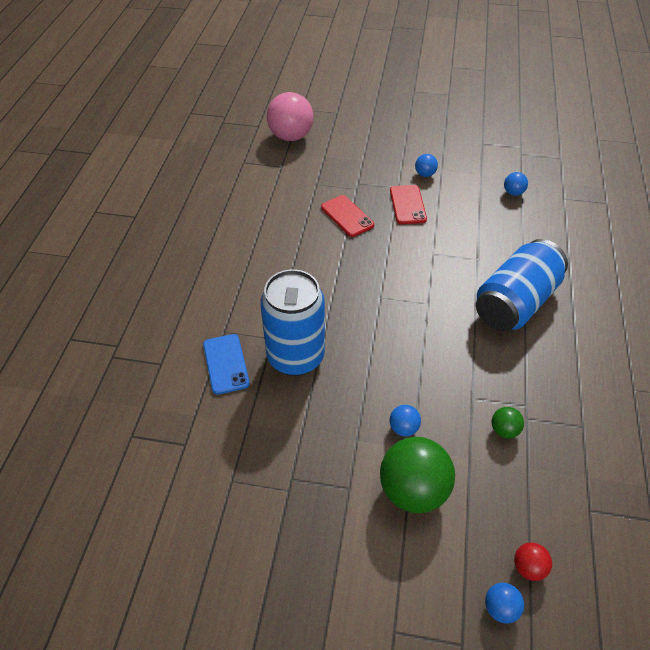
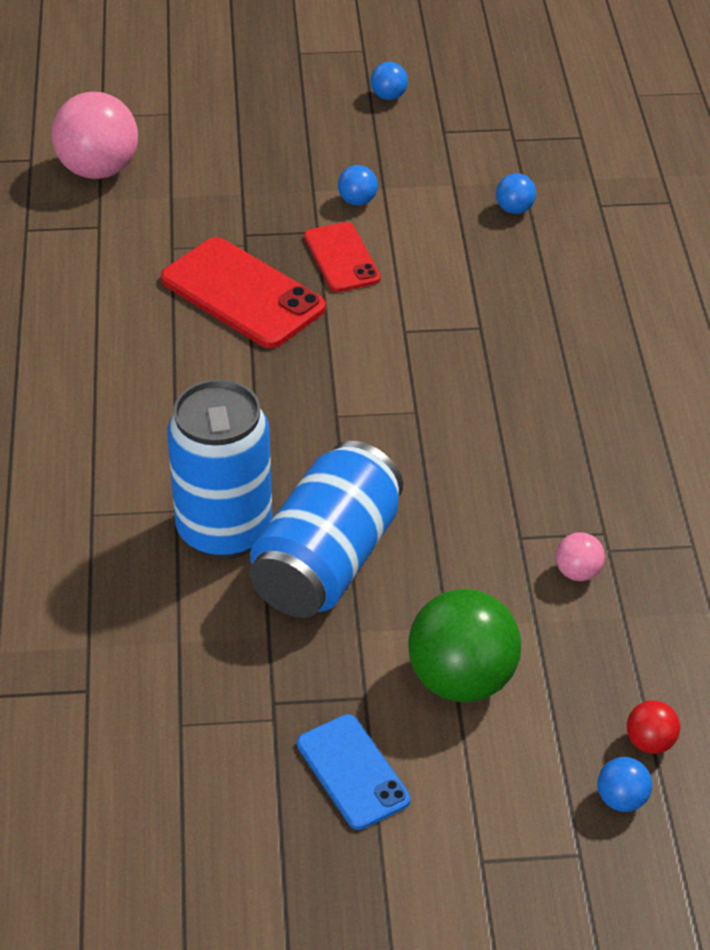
camera: 15 degrees left, 5 degrees down
blue phone [203,334,250,395] -> blue phone moved to [297,714,410,830]
red phone [321,195,374,237] -> red phone [161,237,326,348], size x1.62
blue ball [389,405,421,436] -> blue ball moved to [371,62,408,100]
blue can [476,239,568,331] -> blue can moved to [250,441,403,618]
green ball [492,407,524,438] -> pink ball [556,532,605,581]

